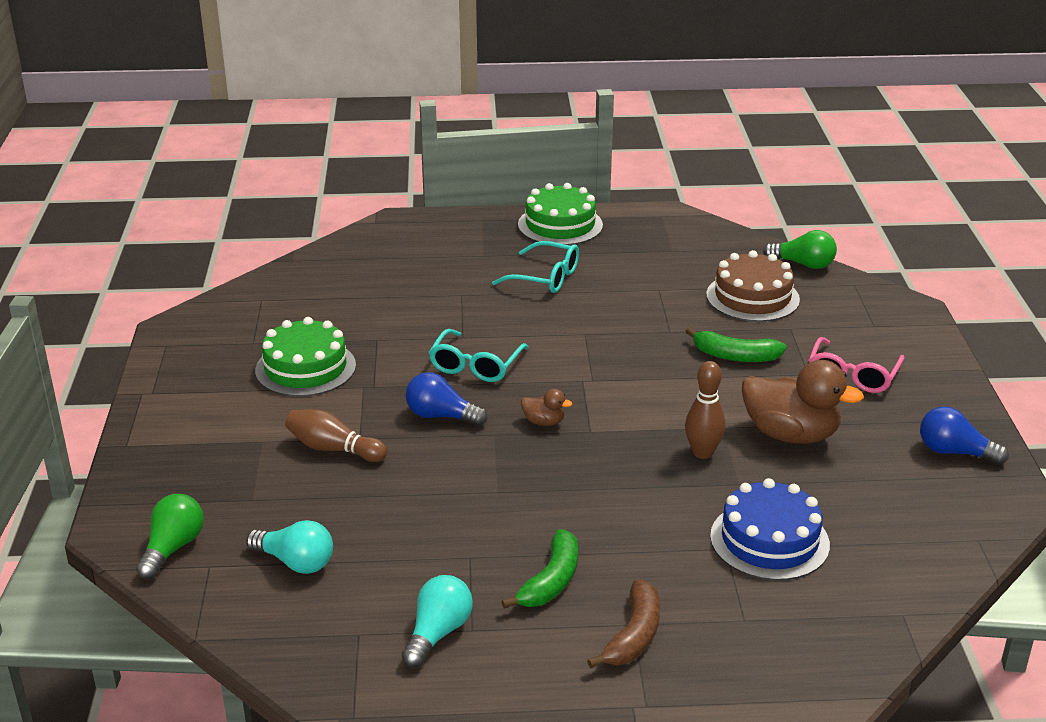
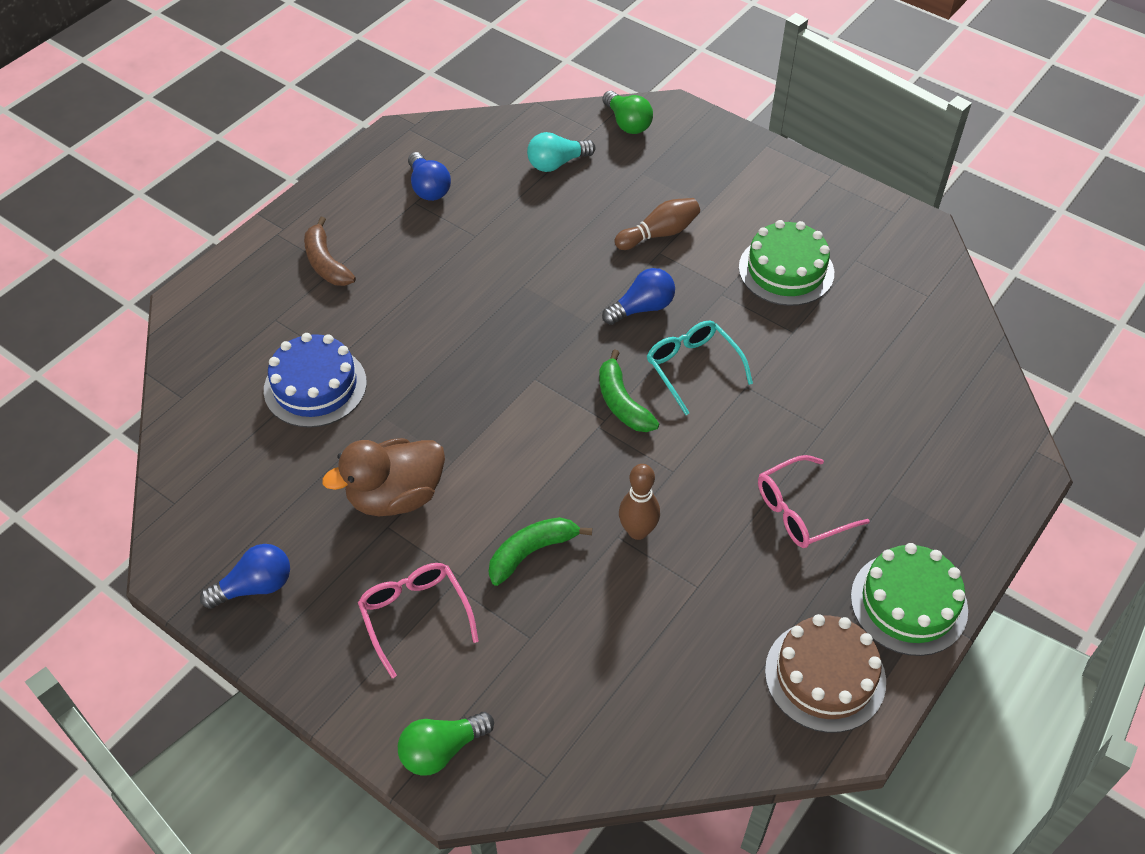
camera: 130 degrees right, 20 degrees up
turquoise light bulb [402,575,473,668] -> blue light bulb [408,152,451,201]
turquoise glasses [492,241,579,293] -> pink glasses [758,455,870,548]
green banana [501,529,578,609] -> green banana moved to [599,349,659,432]
brown duck [521,389,572,426] -> none
brown bowling pin [685,361,725,459] -> brown bowling pin moved to [619,464,660,540]
brown cake [706,250,800,322] -> brown cake moved to [765,614,886,733]
green light bulb [763,230,837,269] -> green light bulb moved to [398,712,494,776]

